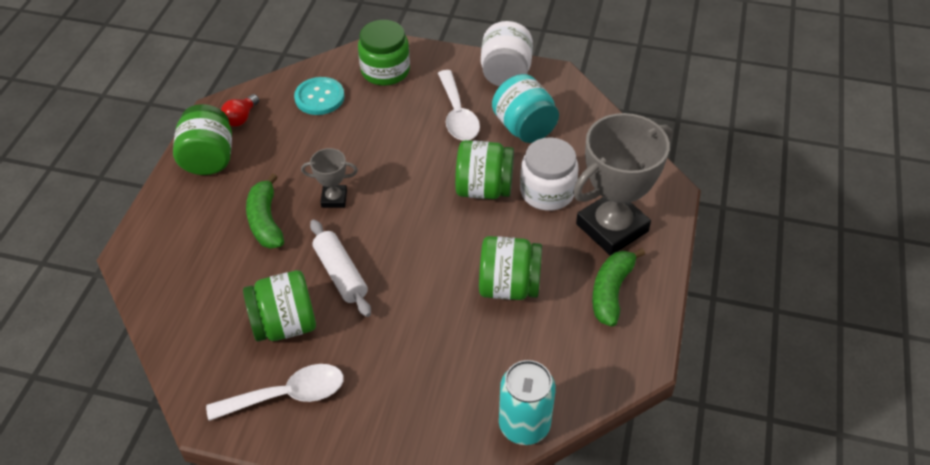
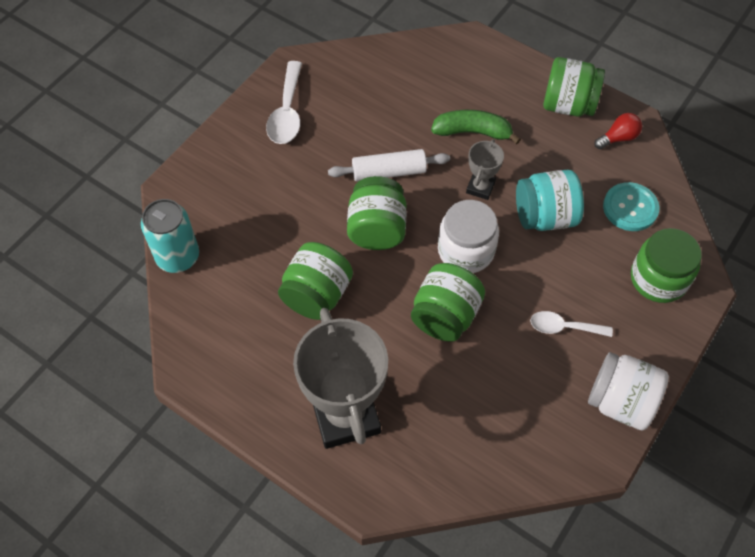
camera: 110 degrees right, 10 degrees up
red light bulb [221,94,259,127] -> red light bulb turned 105 degrees clockwise [594,113,642,149]
green jar [243,270,316,342] -> green jar moved to [347,176,407,250]
white spoon [438,70,480,140] -> white spoon [530,311,613,337], size x0.65
turquoise jar [492,74,559,143] -> turquoise jar moved to [516,170,584,231]
white jar [520,137,579,211] -> white jar moved to [438,200,499,273]
green banana [592,248,645,327] -> none

